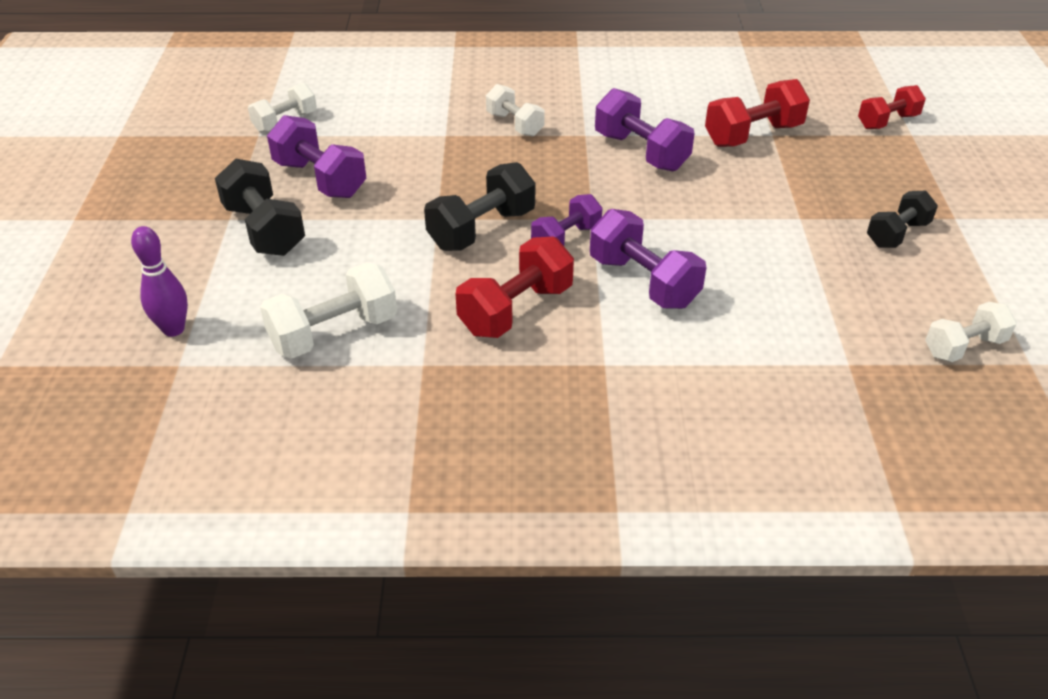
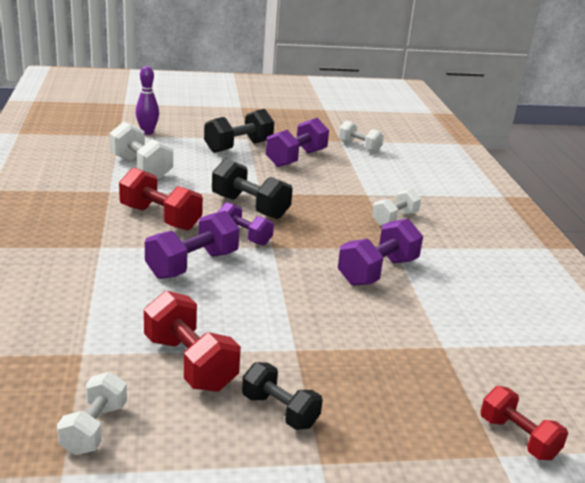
camera: 80 degrees right, 15 degrees down
red dumbbell [705,79,810,147] -> red dumbbell moved to [144,290,241,392]
white dumbbell [925,302,1017,362] -> white dumbbell turned 45 degrees clockwise [57,372,127,455]

